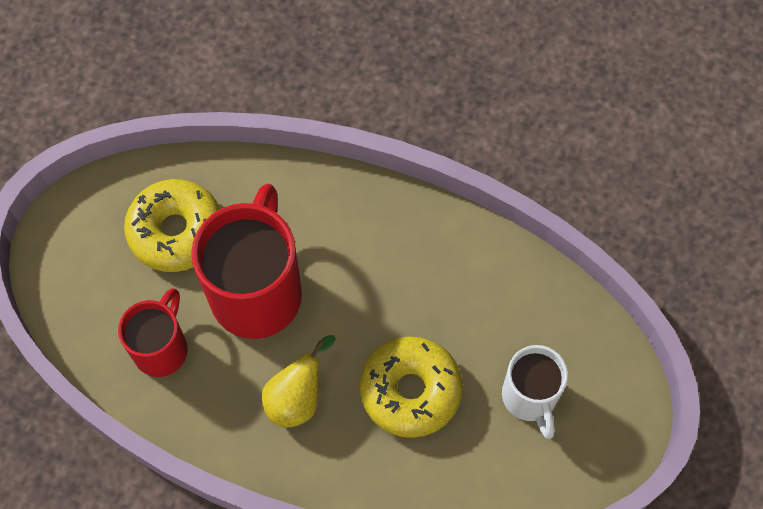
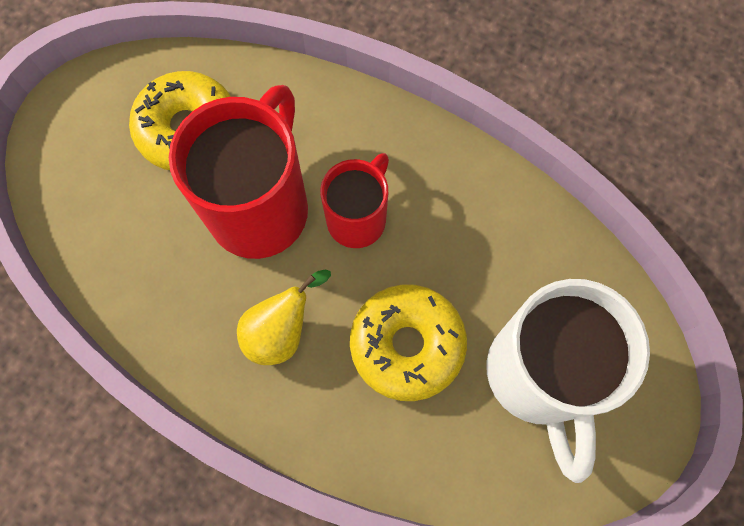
camera: 10 degrees right, 5 degrees up
red mug [118,288,188,377] -> red mug moved to [320,153,389,248]
white mug [502,345,568,439] -> white mug [486,279,650,483], size x1.71

